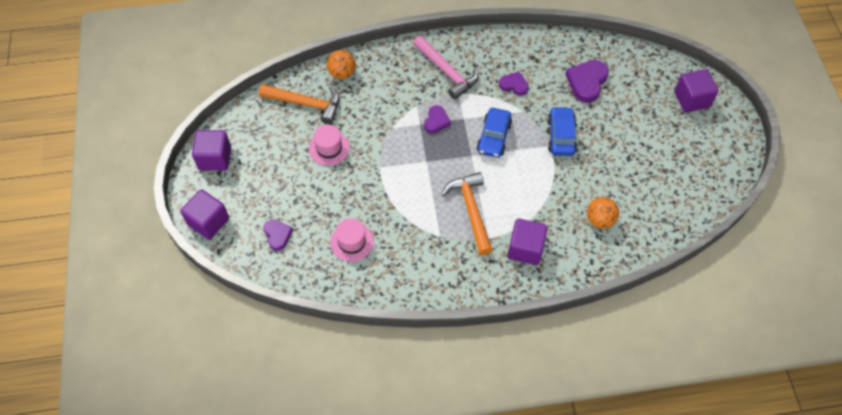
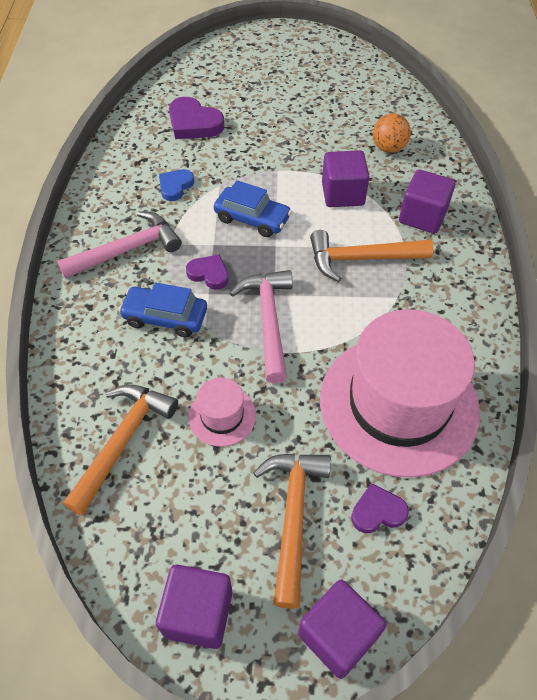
camera: 80 degrees left, 5 degrees down
orange ball [327,50,355,79] -> none
pink hat [330,218,374,262] -> pink hat [320,309,480,478], size x2.37
purple heart [499,72,529,96] -> blue heart [159,169,194,201]
blue car [547,106,577,156] -> blue car moved to [119,282,207,338]
purple cube [674,69,719,113] -> purple cube moved to [322,150,370,207]
none -> pink hammer [230,270,293,383]
none -> orange hammer [253,453,331,609]

